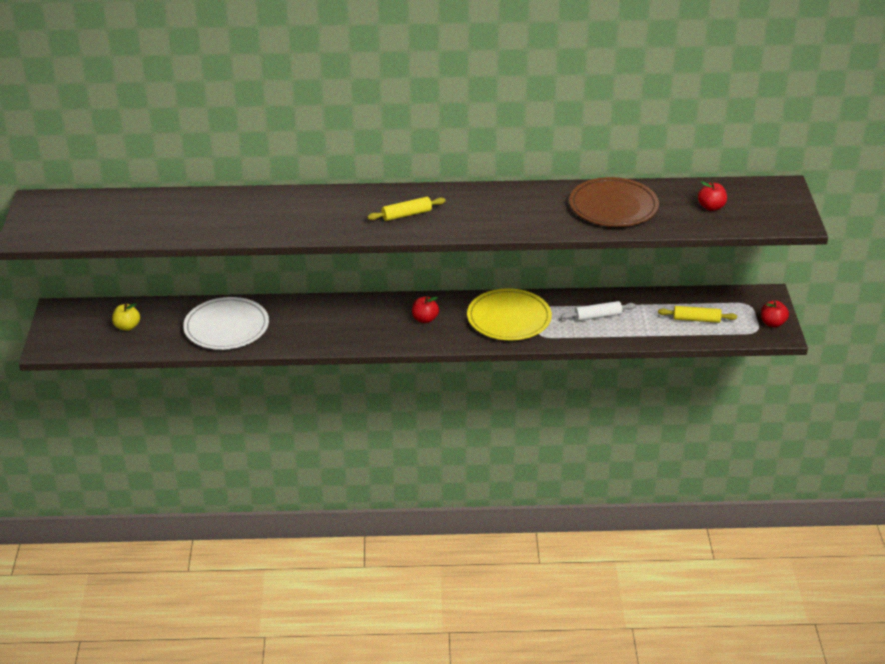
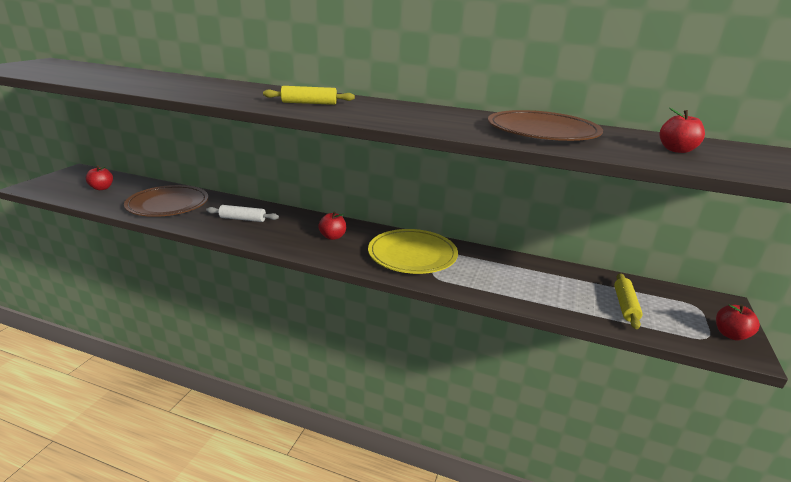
camera: 20 degrees right, 10 degrees down
yellow apple [112,303,140,331] -> red apple [86,166,113,190]
white plate [183,297,269,350] -> brown plate [124,185,208,217]
white rolling pin [561,301,636,321] -> white rolling pin moved to [206,205,279,222]
yellow rolling pin [658,306,737,323] -> yellow rolling pin turned 75 degrees clockwise [614,273,643,329]

